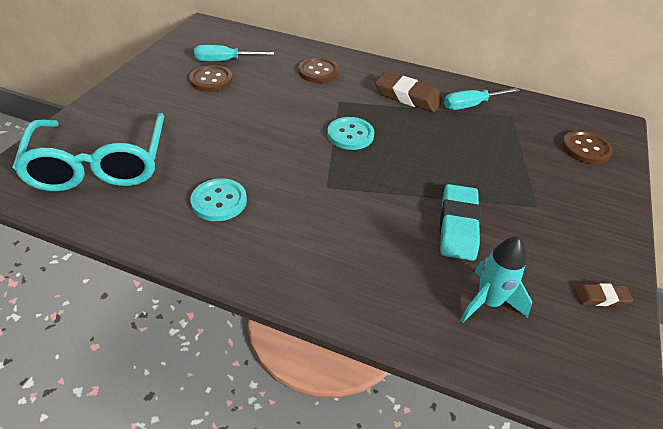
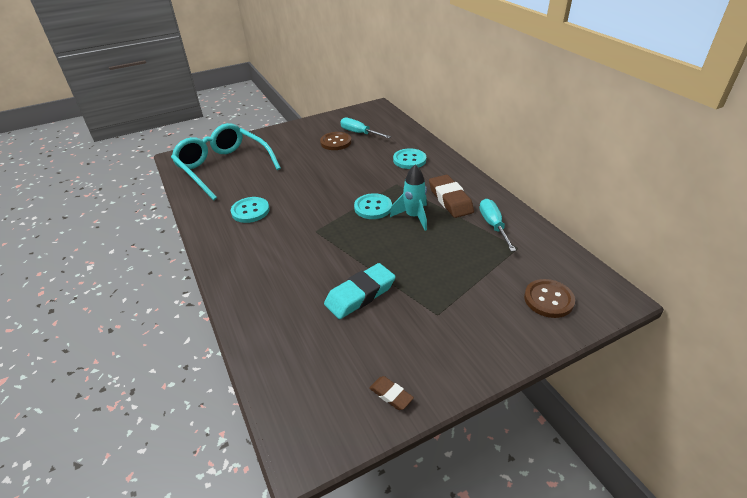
camera: 45 degrees right, 5 degrees down
turquoise glasses [12,113,164,191] -> turquoise glasses turned 105 degrees clockwise [171,123,281,200]
brown button [298,57,339,83] -> turquoise button [393,148,426,169]
turquoise screwdriver [444,88,520,110] -> turquoise screwdriver turned 60 degrees clockwise [479,199,516,252]
turquoise rocket [460,237,532,323] -> turquoise rocket moved to [390,165,427,231]

